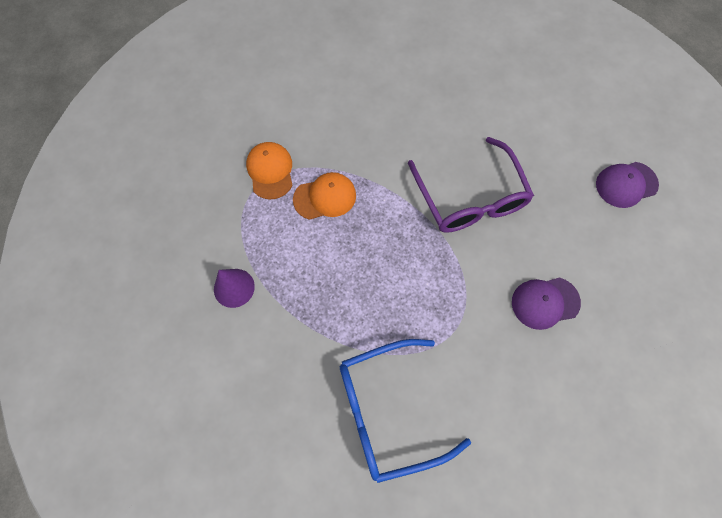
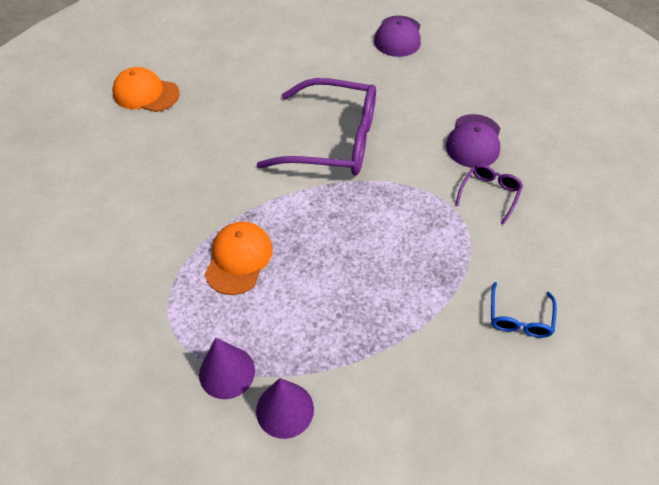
camera: 60 degrees left, 15 degrees down
orange cap [246,142,293,199] -> orange cap moved to [112,67,180,112]
blue glasses [340,339,471,483] -> blue glasses [491,282,557,338], size x0.45
none -> purple cone [199,338,255,399]
none -> purple glasses [455,164,523,225]

